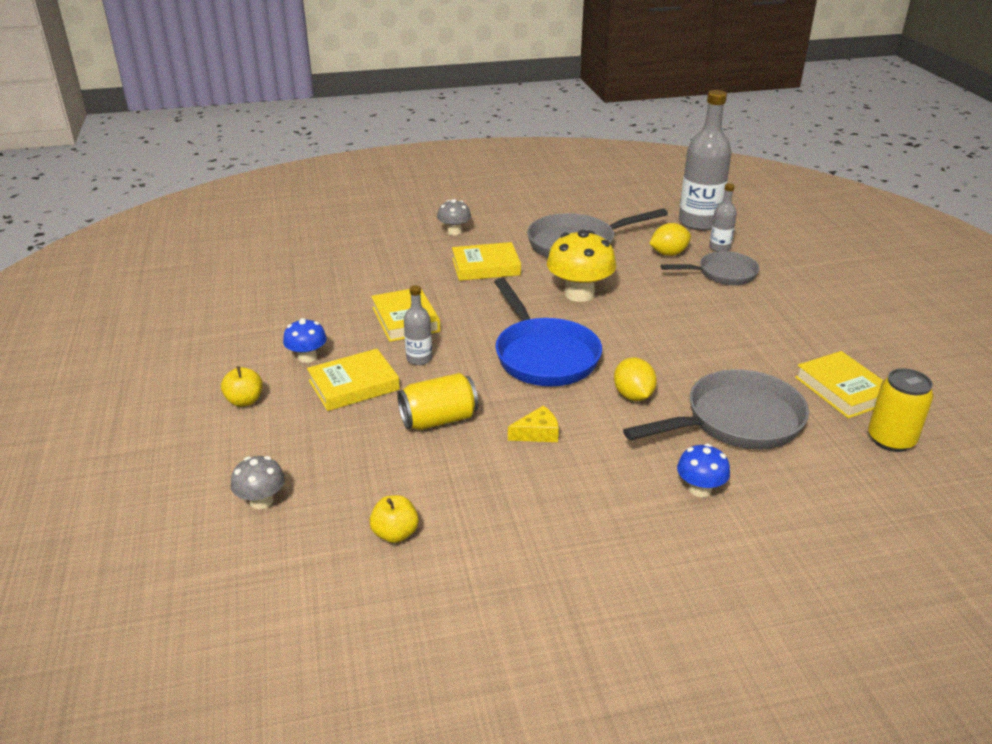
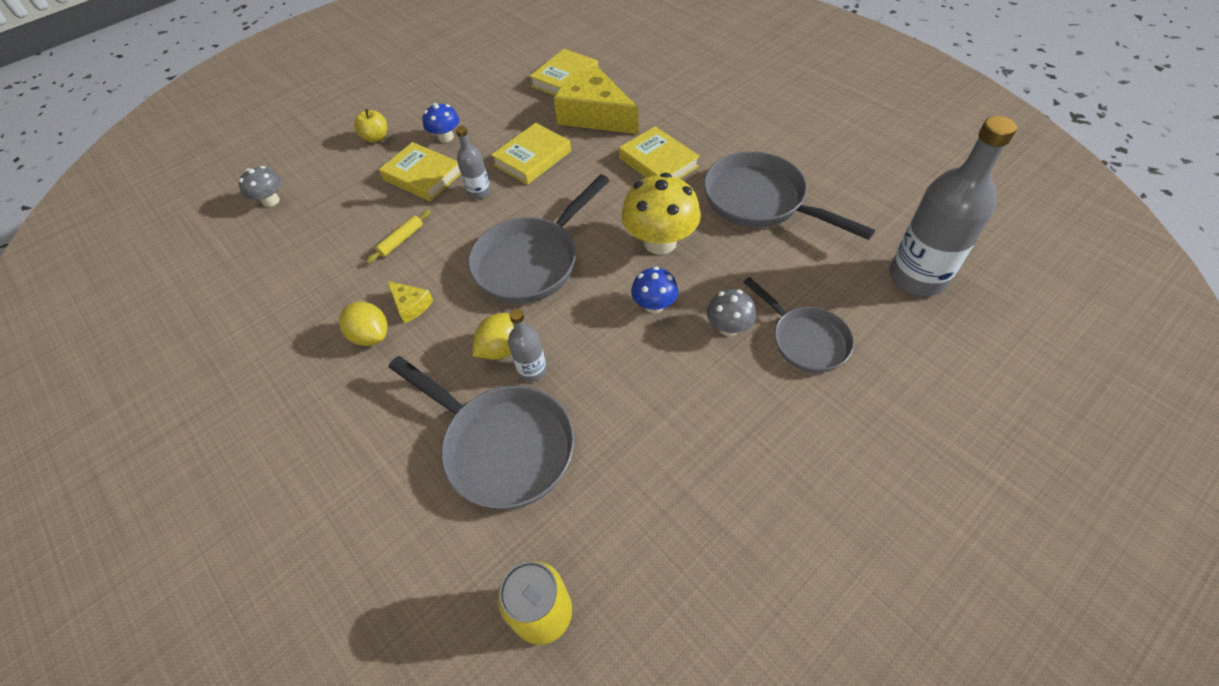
camera: 65 degrees right, 20 degrees up
yellow apple [369,495,419,543] -> none
yellow can [397,373,478,430] -> yellow rolling pin [366,210,431,264]
grey mushroom [437,199,471,235] -> grey mushroom moved to [707,289,756,336]
blue pan [494,278,602,386] -> grey pan [468,175,610,304]
yellow lemon [649,223,691,256] -> yellow lemon moved to [339,302,388,346]
blue mushroom [677,444,730,497] -> blue mushroom moved to [631,267,678,313]
grey bottle [709,183,737,252] -> grey bottle moved to [508,309,547,382]
yellow book [795,351,883,418] -> yellow book moved to [529,49,598,96]
none -> yellow cheese [554,65,639,134]

